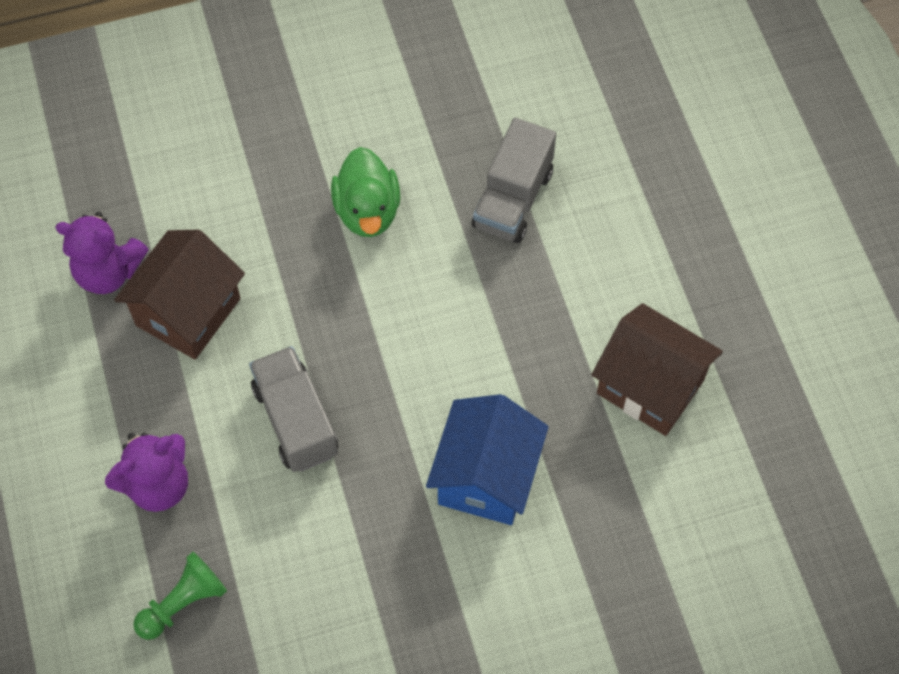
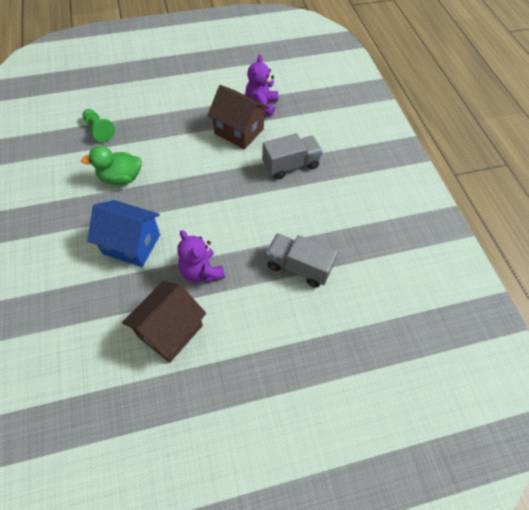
camera: 90 degrees right, 5 degrees down
purple teddy bear [105,432,188,512] -> purple teddy bear moved to [177,230,225,283]
grey truck [249,346,338,472] -> grey truck moved to [262,133,323,180]
green duck [331,147,400,237] -> green duck moved to [81,146,142,185]

